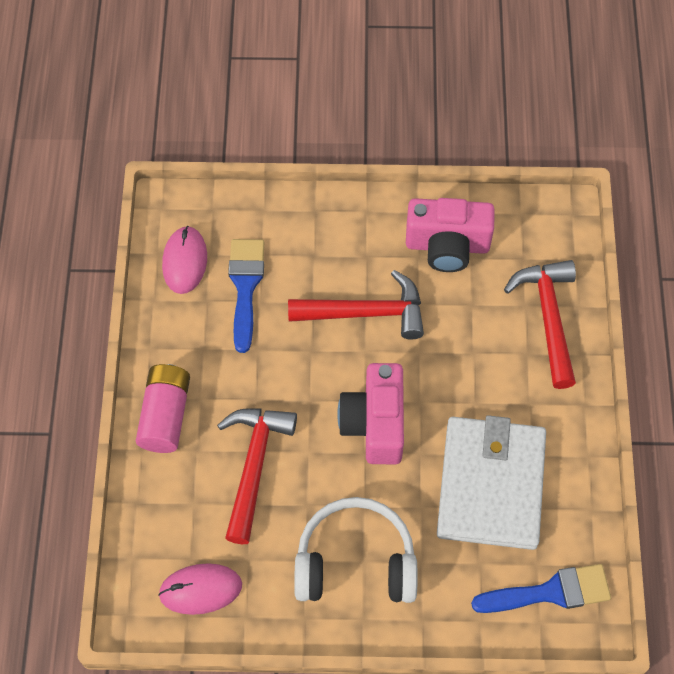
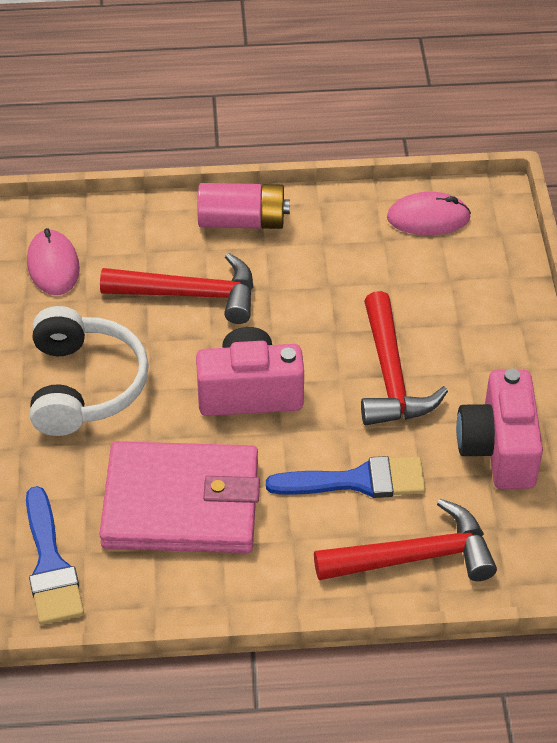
camera: 85 degrees right, 15 degrees down
blue brush [228,239,264,353] -> blue brush moved to [266,456,426,498]
white wallet [437,415,546,550] -> pink wallet [99,441,260,553]

